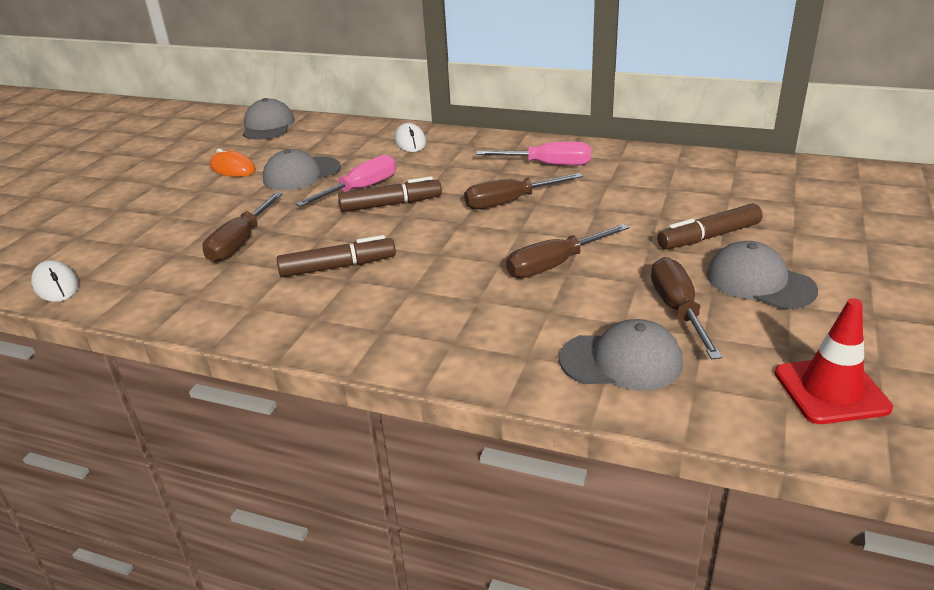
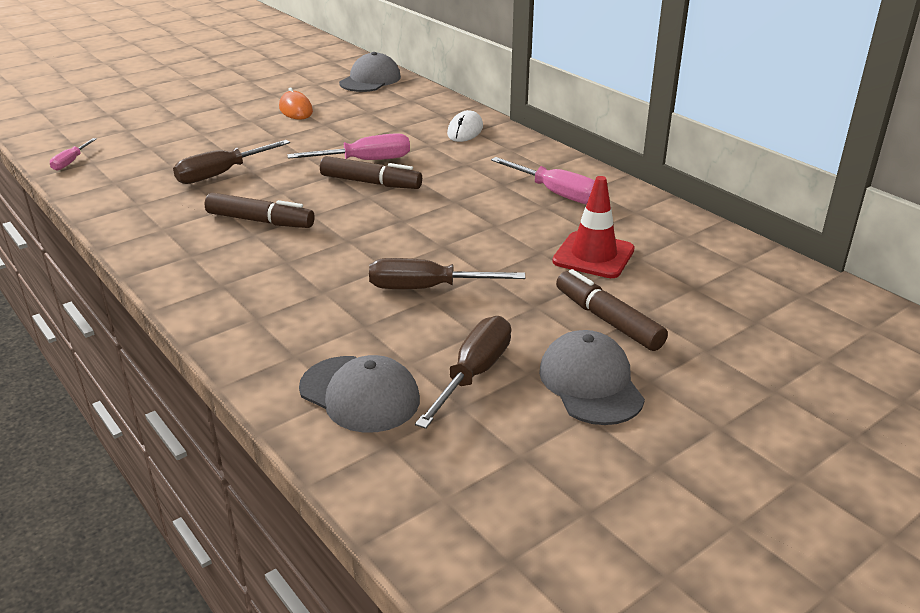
camera: 30 degrees right, 0 degrees up
white mouse [31,260,79,302] -> pink screwdriver [50,138,96,171]
grey cap [263,149,341,190] -> none
brown screwdriver [464,173,583,209] -> none
brown marker [657,203,762,250] -> brown marker turned 45 degrees clockwise [556,269,668,351]
red traffic cone [775,298,893,424] -> red traffic cone moved to [552,176,635,278]

